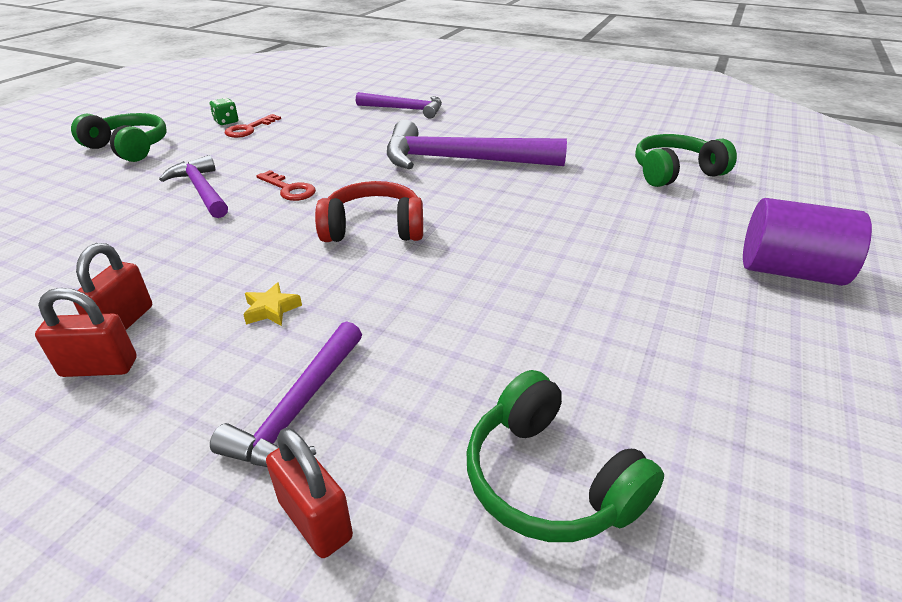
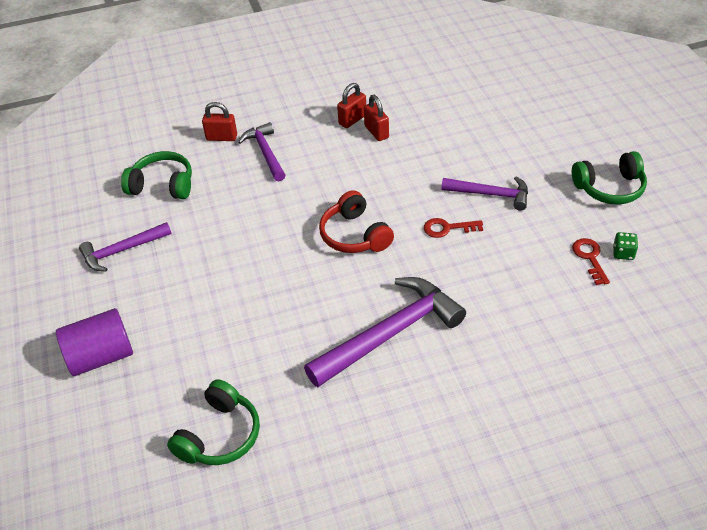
camera: 140 degrees right, 10 degrees up
yellow star [243,282,302,326] -> none
red headphones [315,181,423,242] -> red headphones turned 105 degrees clockwise [319,190,394,253]
purple hammer [356,92,442,119] -> purple hammer moved to [79,222,172,272]

